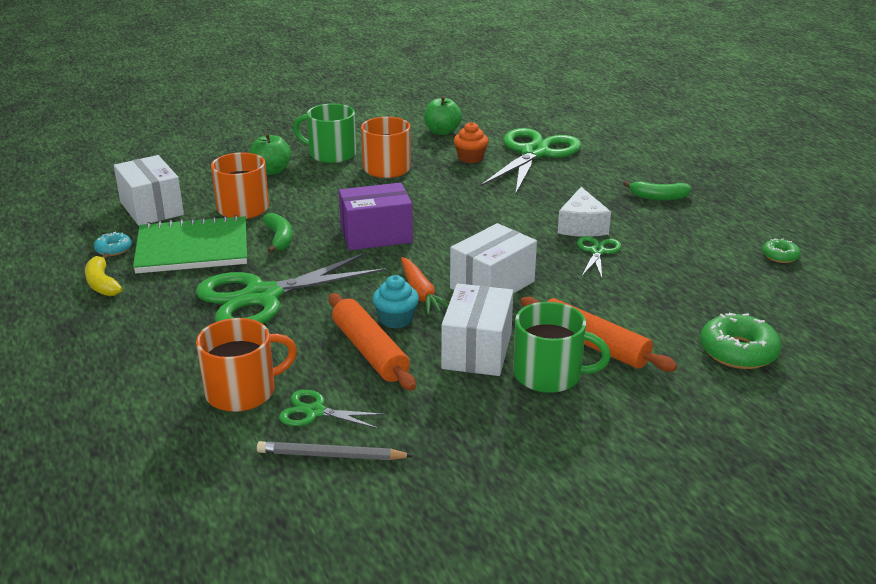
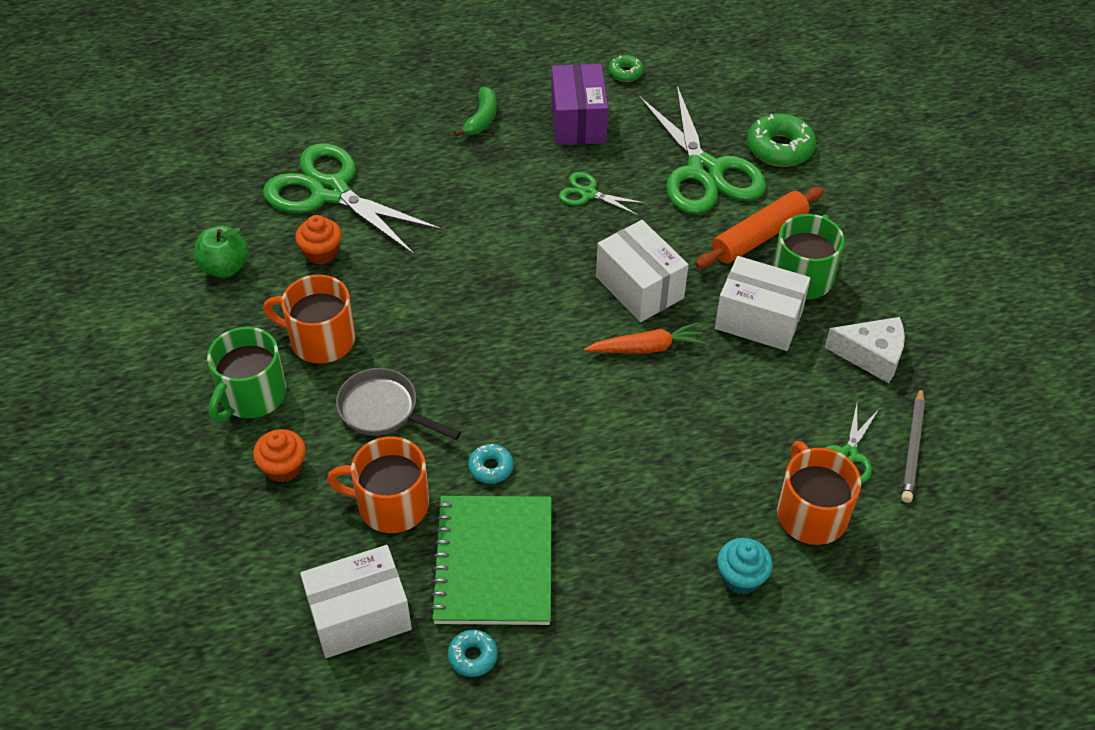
camera: 80 degrees left, 20 degrees up
yellow banana [85,253,122,296] -> none
green scissors [196,252,386,324] -> green scissors moved to [639,86,766,214]
green apple [249,133,291,175] -> orange cupcake [253,429,306,483]
green banana [263,213,292,253] -> turquoise donut [468,444,513,484]
orange rolling pin [329,293,416,391] -> none
purple box [339,183,413,250] -> purple box moved to [551,64,608,145]
turquoise cupcake [372,275,419,329] -> turquoise cupcake moved to [717,538,773,595]
white cheese [558,187,611,237] -> white cheese moved to [825,317,905,383]
none -> grey pan [336,368,461,440]

